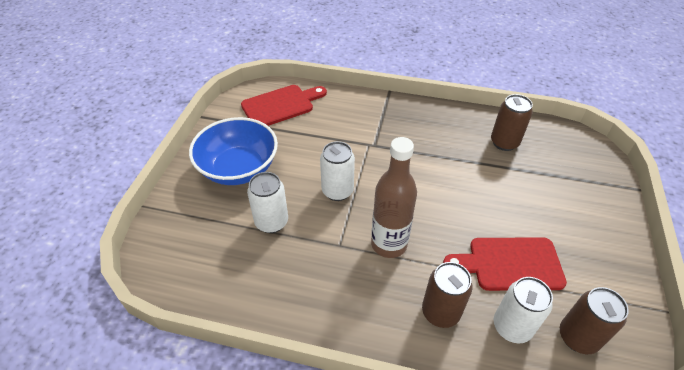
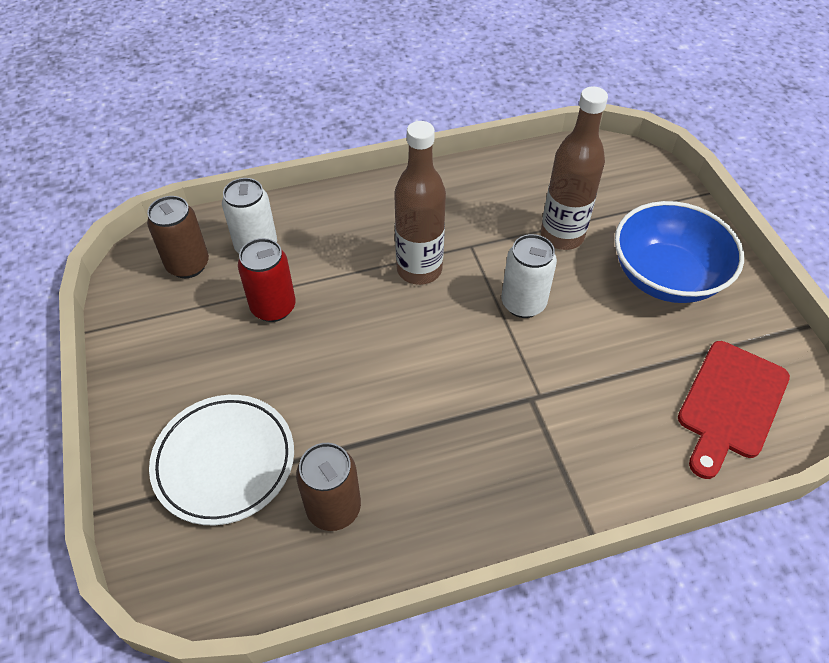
camera: 150 degrees right, 5 degrees up
white can [247,172,288,233] -> brown bottle [541,87,608,250]
brown can [422,262,472,328] -> none
red cutting board [443,237,567,291] -> red can [238,238,296,322]
none -> white plate [149,395,294,525]

